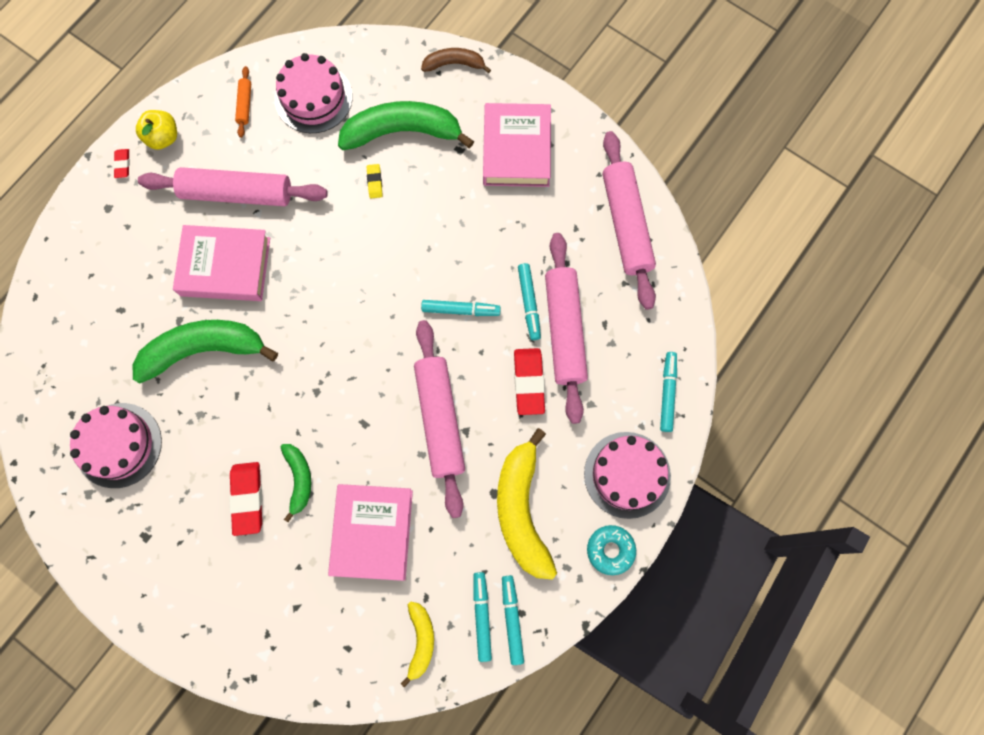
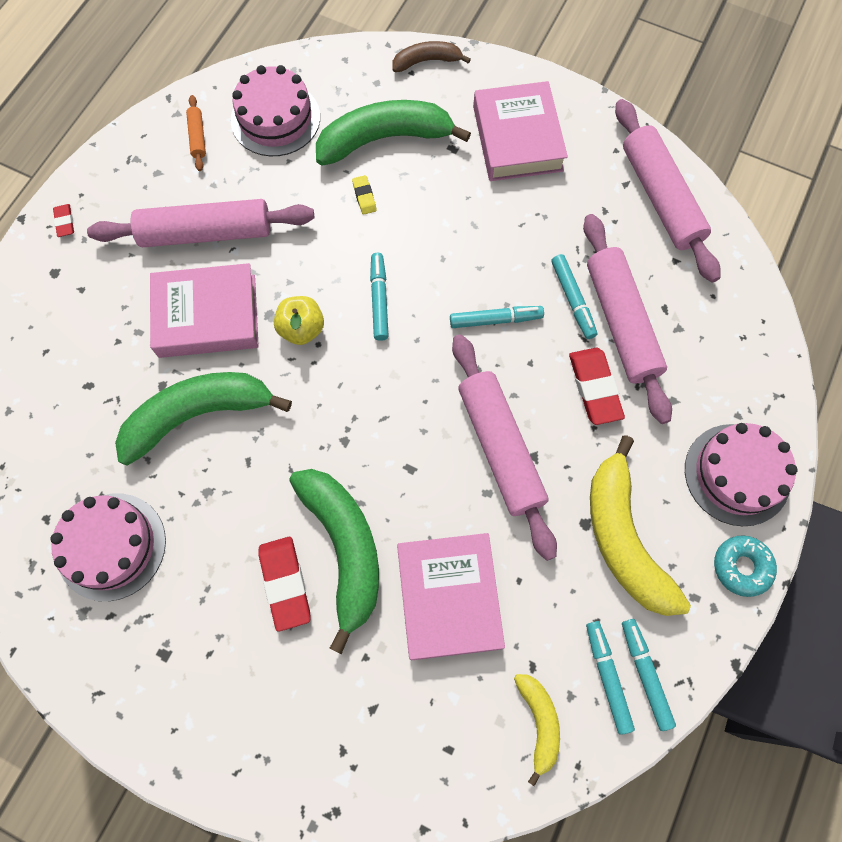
camera: 10 degrees left, 5 degrees down
yellow apple [136,110,177,150] -> yellow apple moved to [274,296,324,345]
green banana [281,444,311,522] -> green banana [289,469,379,654], size x1.89
turquoise marker [660,352,677,432] -> turquoise marker moved to [370,253,389,341]

